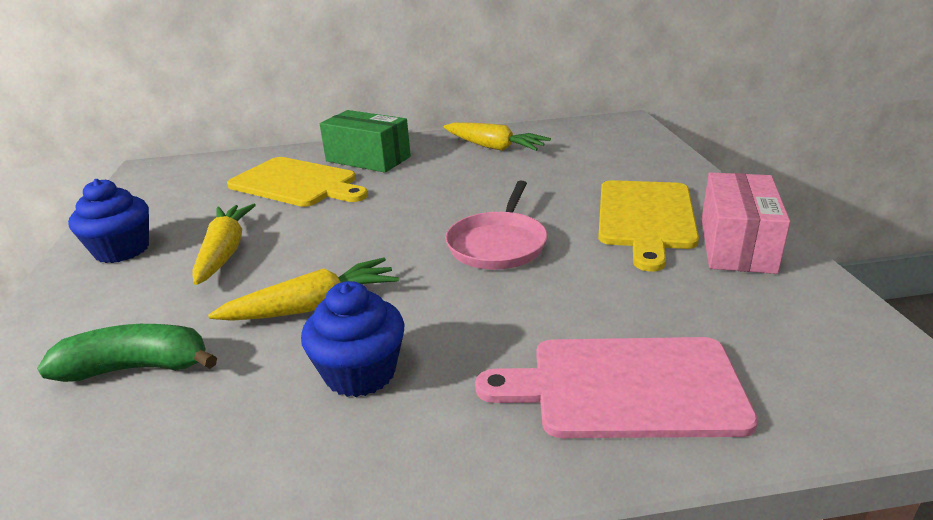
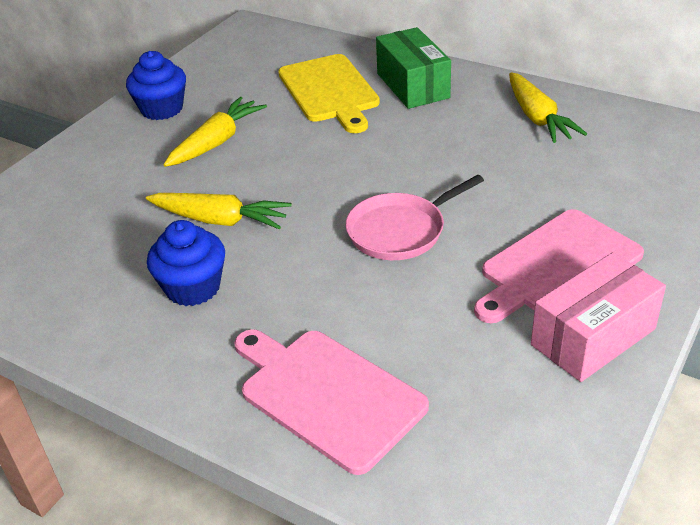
camera: 40 degrees right, 10 degrees up
green banana [37,324,217,382] -> none
yellow cutting board [598,180,699,272] -> pink cutting board [474,209,644,323]

